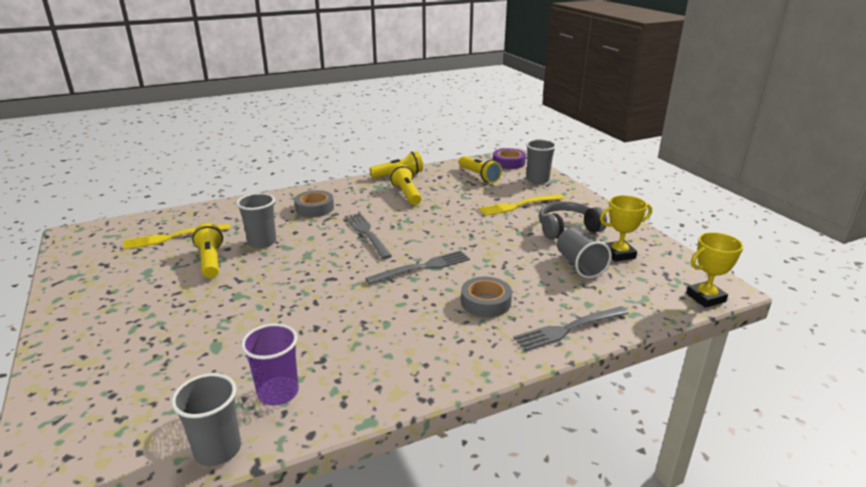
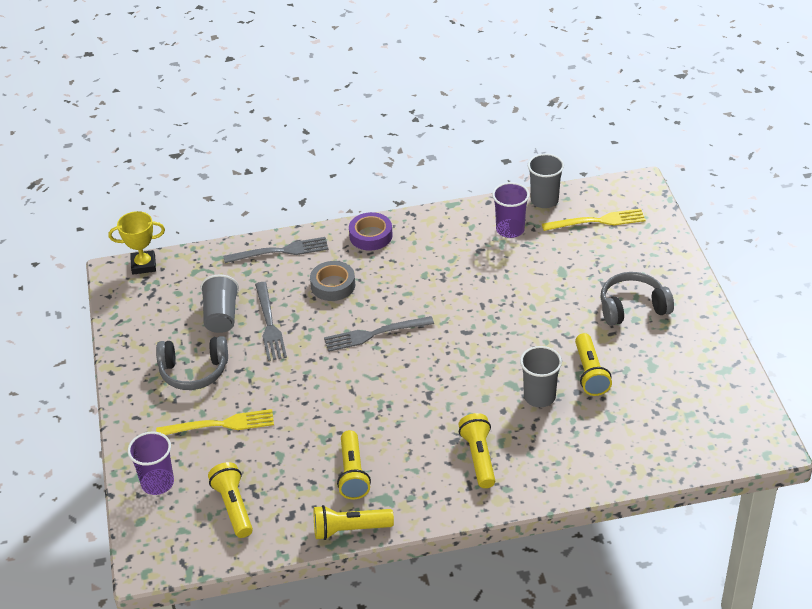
camera: 165 degrees left, 15 degrees up
yellow fork [123,224,230,250] -> yellow fork moved to [542,209,646,231]
grey tape [294,190,334,217] -> yellow flashlight [458,413,495,488]
grey fork [345,213,392,259] -> grey fork moved to [255,282,287,361]
purple tape [493,148,526,169] -> purple tape moved to [349,212,393,251]
grey cup [526,139,556,184] -> purple cup [128,432,174,495]
yellow trophy [600,195,652,261] -> none
none -> grey headphones [601,272,674,326]

